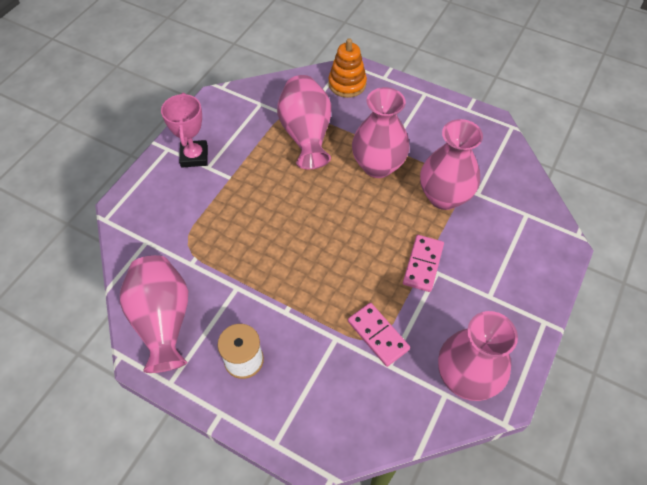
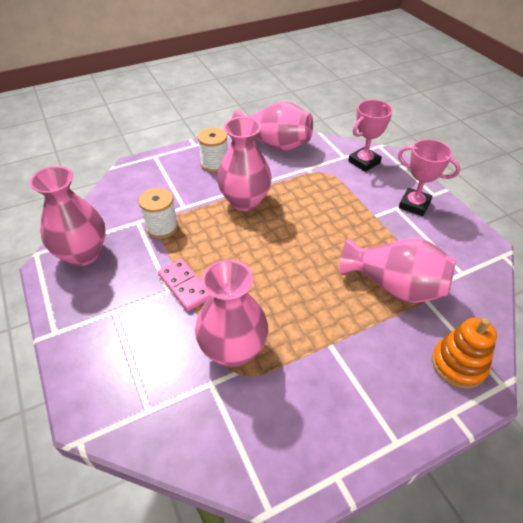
camera: 125 degrees right, 10 degrees down
pink domino [348,303,410,367] -> white spool [138,188,178,239]
pink vase [352,87,410,178] -> pink vase moved to [217,117,272,211]
none -> pink trophy [348,100,393,172]

